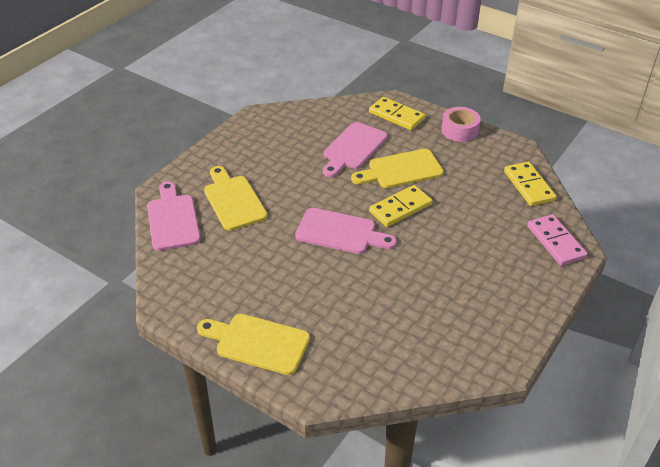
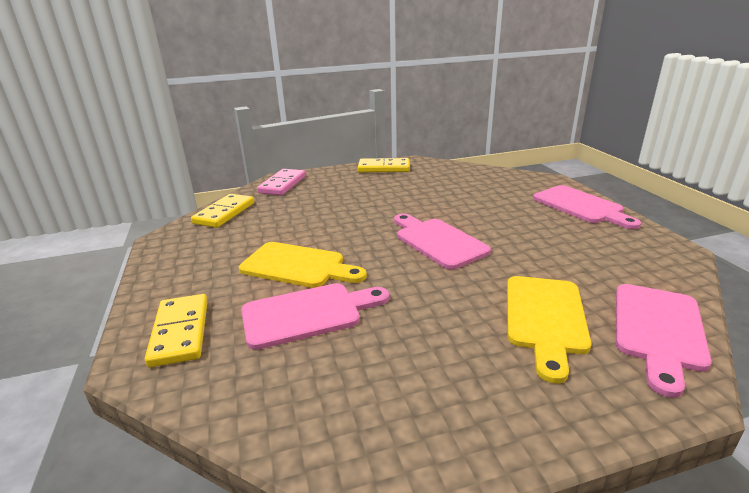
camera: 140 degrees left, 15 degrees down
yellow cutting board [197,314,310,375] -> pink cutting board [533,185,641,229]
yellow domino [369,185,432,227] -> yellow domino moved to [358,158,410,172]
pink tape [441,107,481,142] -> none

